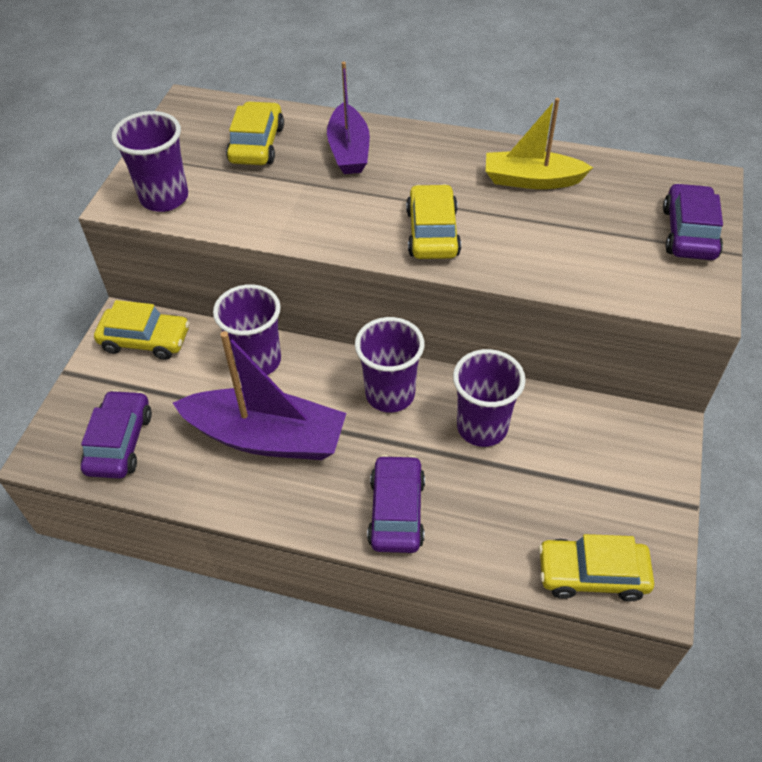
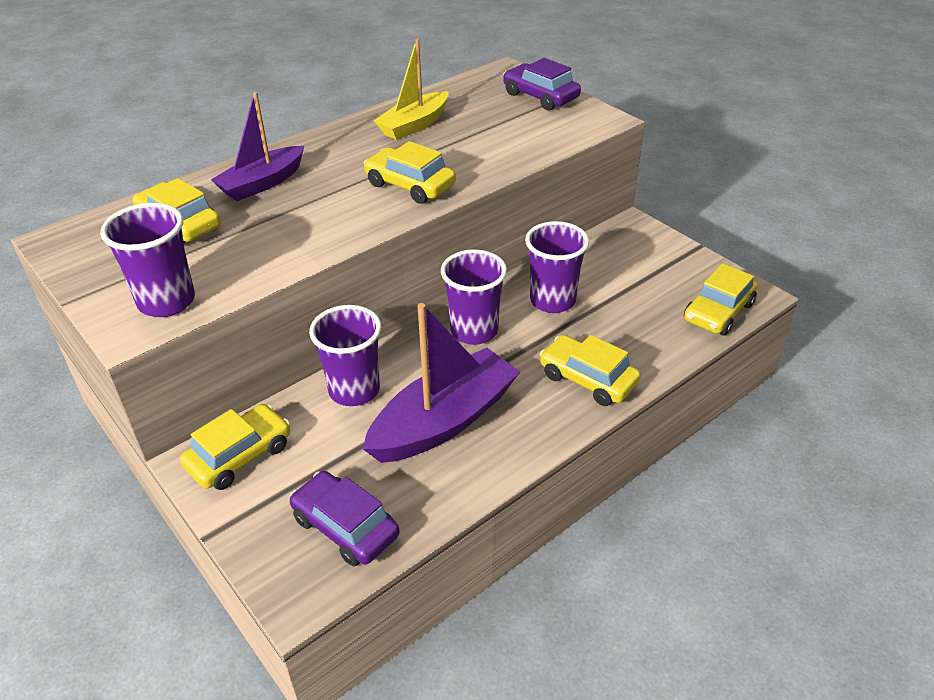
camera: 55 degrees left, 10 degrees down
purple boat [327,62,370,174] -> purple boat turned 105 degrees clockwise [211,92,304,201]
purple car [367,455,425,553] -> yellow car [540,335,641,406]

